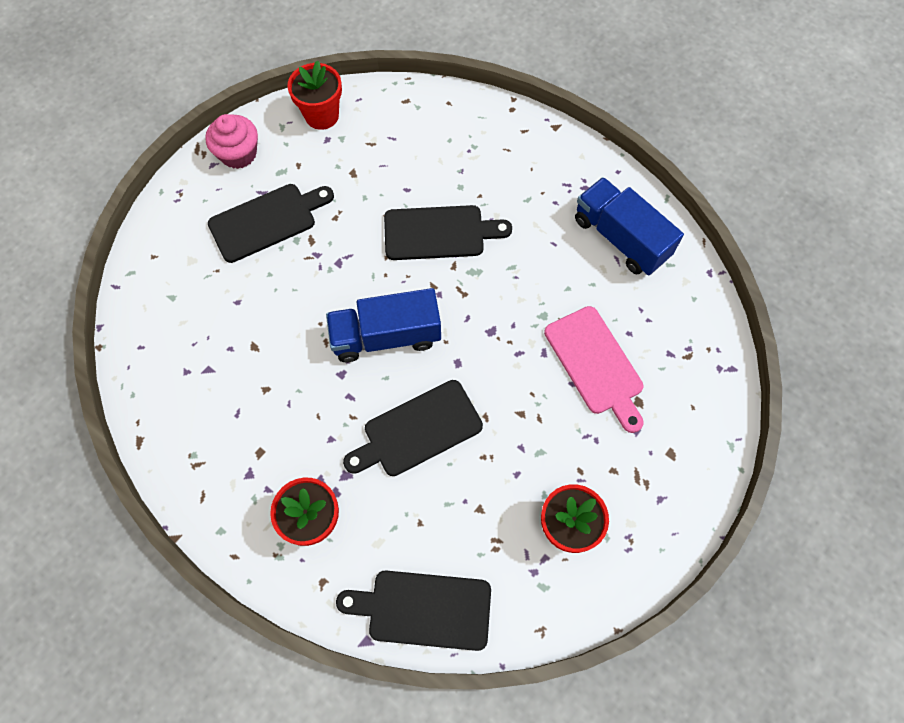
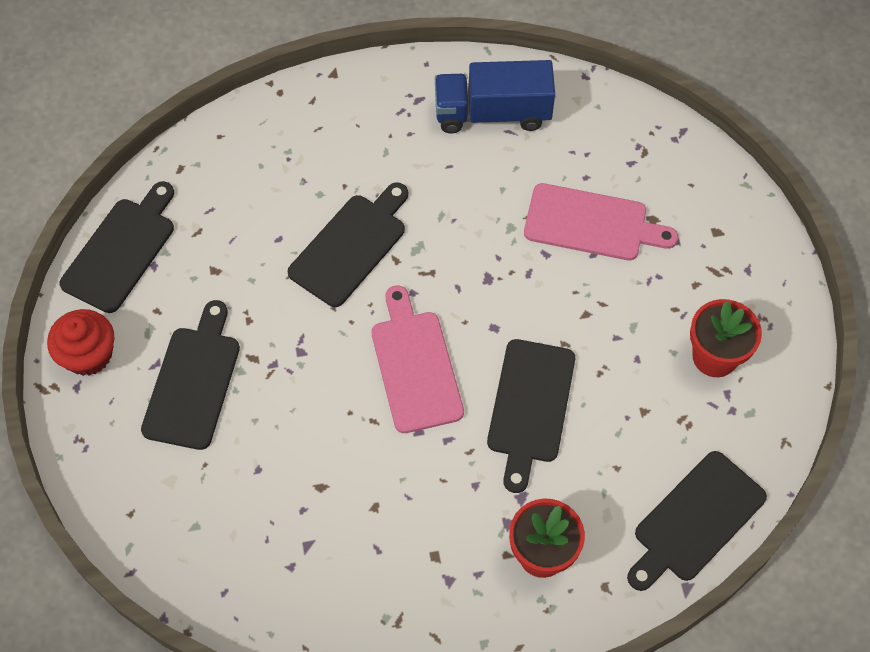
camera: 50 degrees left, 5 degrees down
pink cupcake [205,114,258,169] -> red cupcake [47,309,114,376]
red flower pot [288,60,342,130] -> black cutting board [59,181,174,313]
blue truck [326,288,441,362] -> pink cutting board [371,286,464,433]

